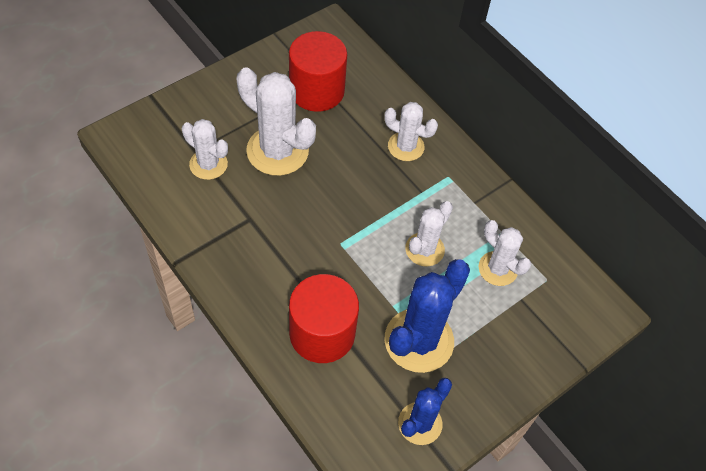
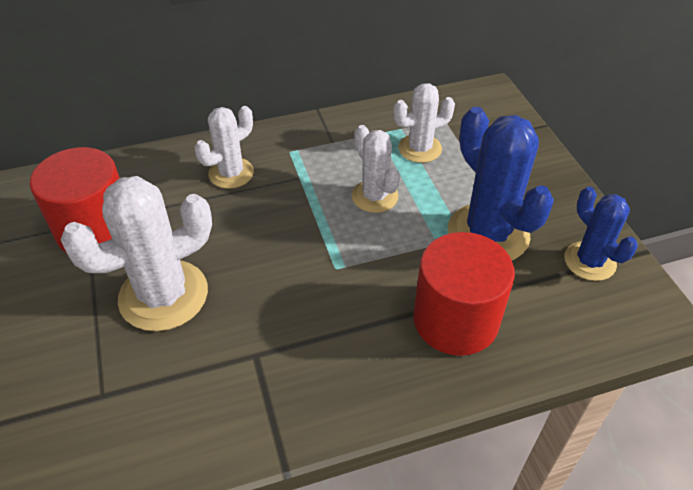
camera: 65 degrees left, 10 degrees down
white cactus [182,119,228,180] -> none

